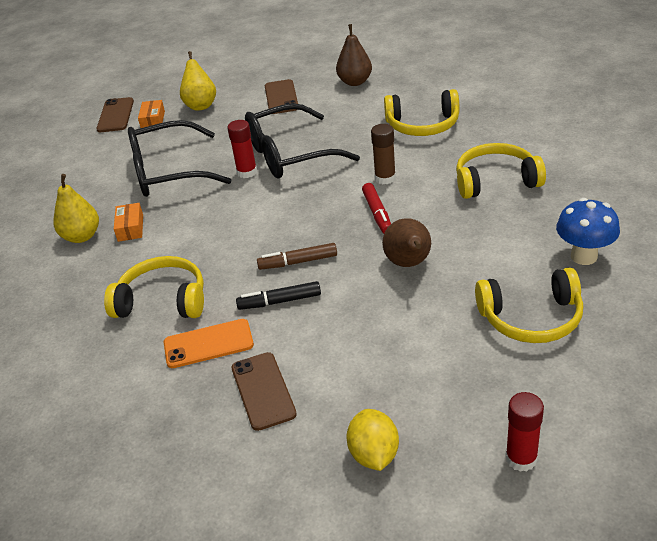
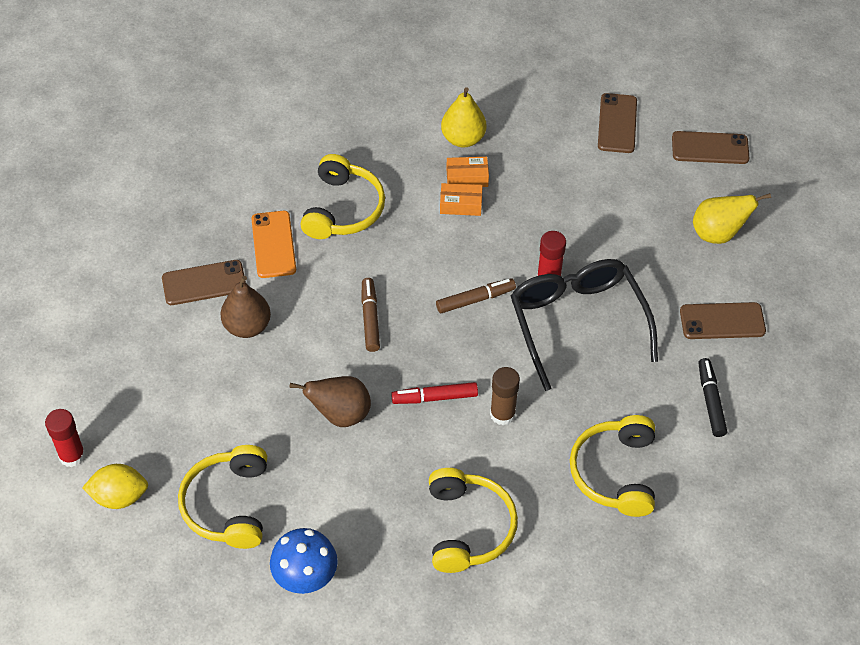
camera: 90 degrees right, 15 degrees up
black glasses [128,120,231,197] -> none
orange box [138,100,165,128] -> orange box moved to [440,183,483,216]
black marker [236,281,321,310] -> black marker moved to [698,358,727,437]
brown pear [336,24,372,86] -> brown pear moved to [221,276,271,338]
yellow lemon [346,409,399,471] -> yellow lemon moved to [82,464,148,509]
none -> brown marker [436,278,516,313]
none -> brown phone [598,93,637,153]

